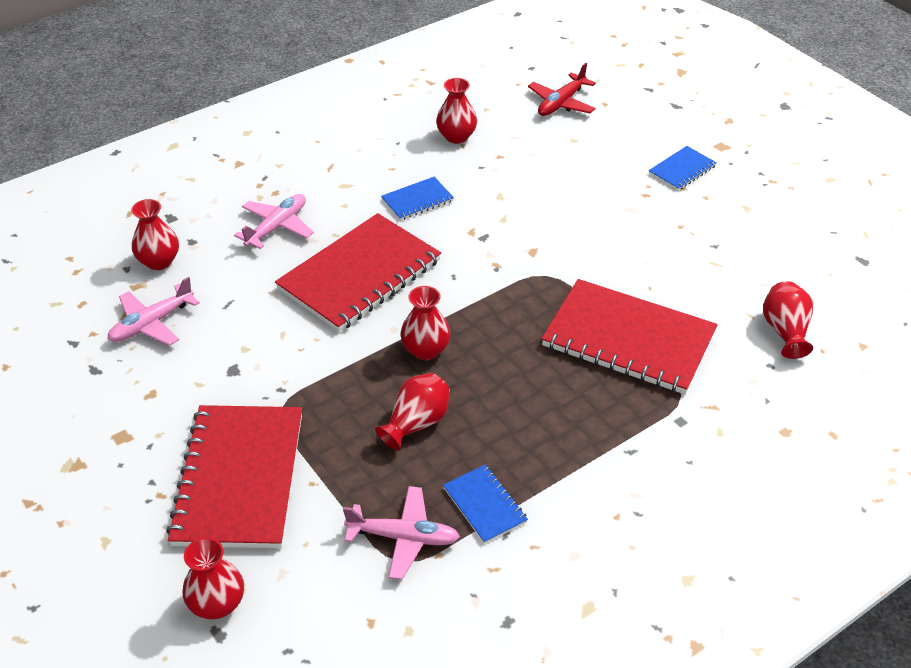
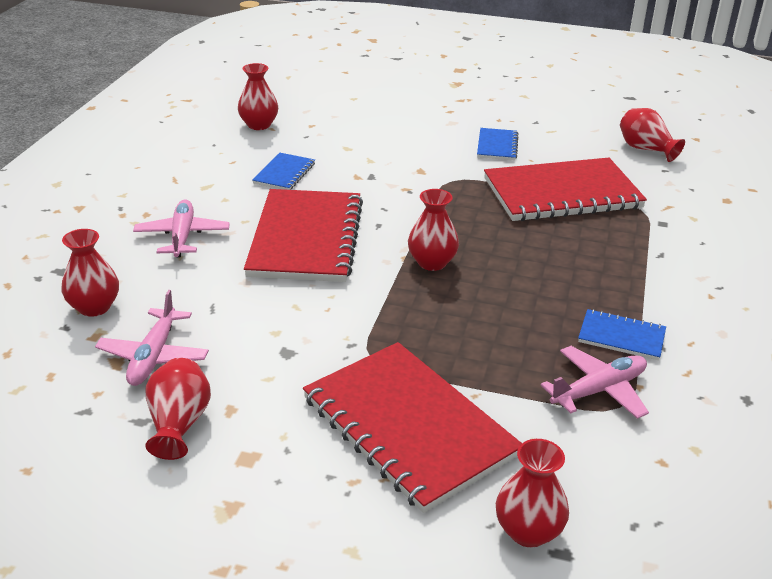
camera: 40 degrees left, 10 degrees down
red vase [375,373,450,451] -> red vase moved to [145,358,211,460]
red plane [528,63,596,116] -> none
blue notebook [649,146,717,191] -> blue notebook moved to [477,128,519,160]

